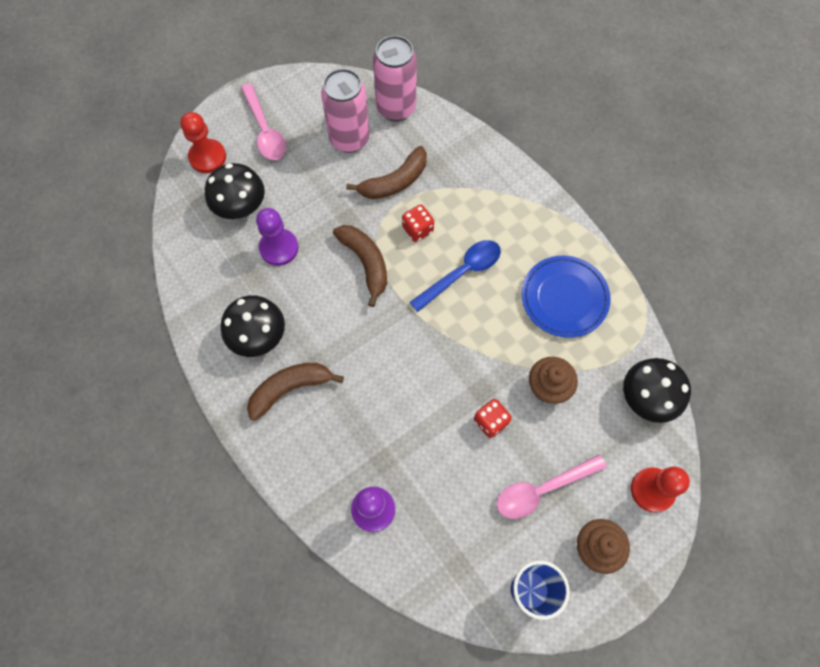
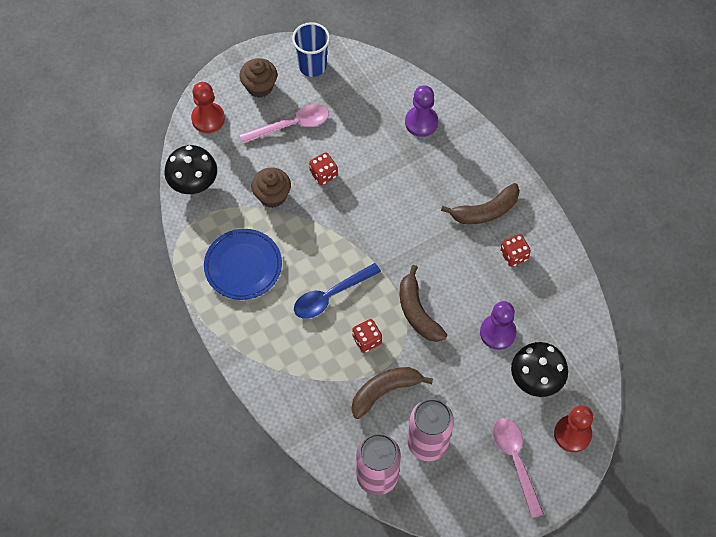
camera: 175 degrees left, 5 degrees down
black mushroom [221,295,285,357] -> red dice [500,234,531,267]

